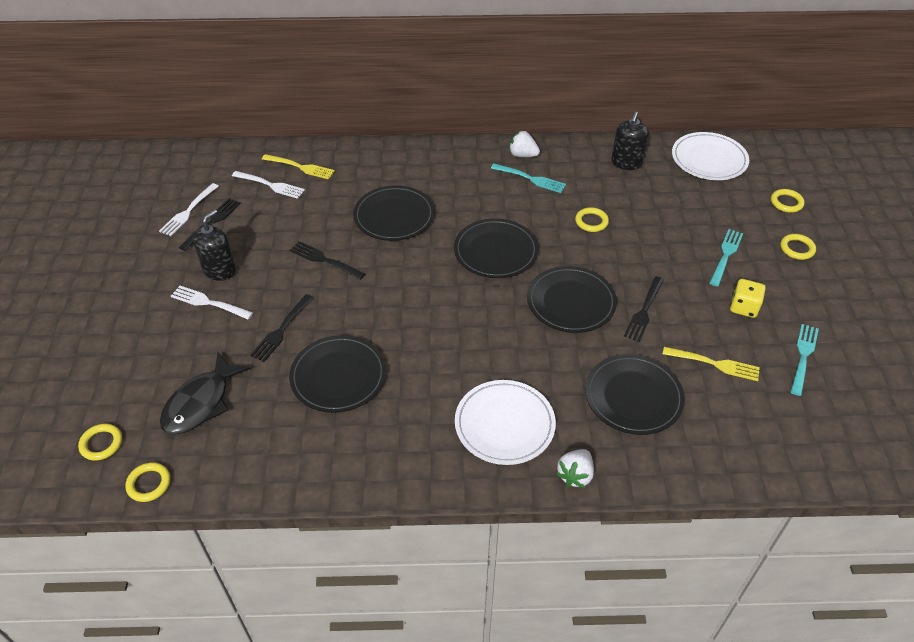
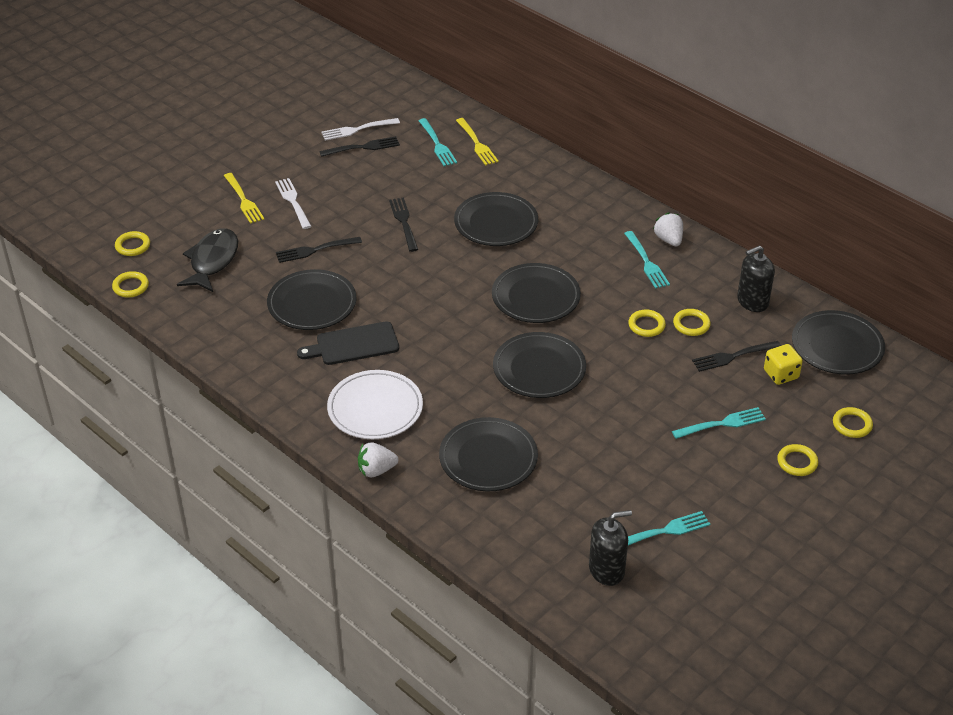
camera: 45 degrees right, 5 degrees down
black fish [160,352,251,435] -> black fish turned 120 degrees clockwise [177,228,238,292]
black soap dispenser [193,209,236,281] -> black soap dispenser moved to [589,510,632,586]
white fork [232,171,305,199] -> turquoise fork [418,118,457,166]
black fork [624,276,664,342] -> black fork moved to [692,341,781,372]
yellow fork [663,347,760,381] -> yellow fork moved to [224,173,264,224]
white plate [672,132,749,180] -> black plate [792,310,885,374]
yellow dice [730,279,766,318] -> yellow dice moved to [764,344,803,385]
none -> black cutting board [297,321,399,365]
none -> yellow ring [673,309,711,336]

